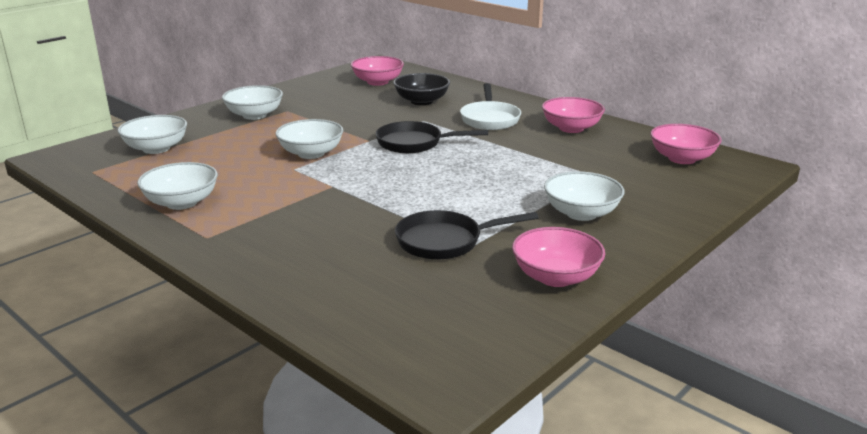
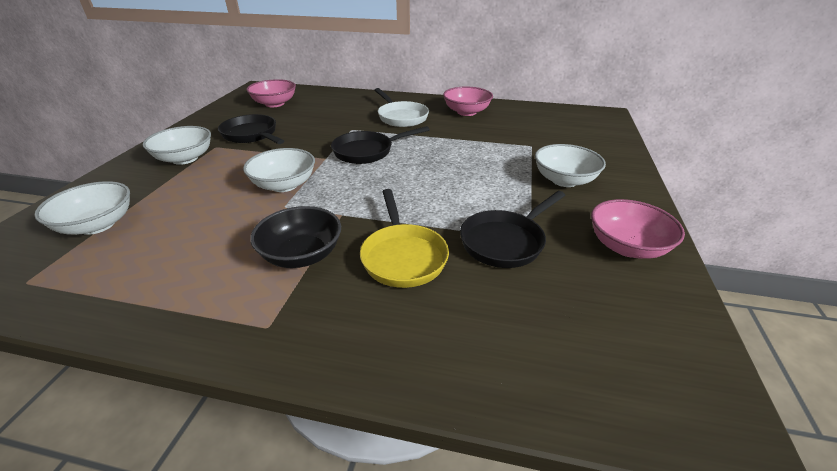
camera: 30 degrees left, 10 degrees up
white bowl [137,162,218,210] -> none
black bowl [393,73,450,105] -> black bowl moved to [250,206,341,268]
pink bowl [651,124,722,164] -> none
none -> black pan [218,114,284,144]
none -> yellow pan [360,189,449,288]

